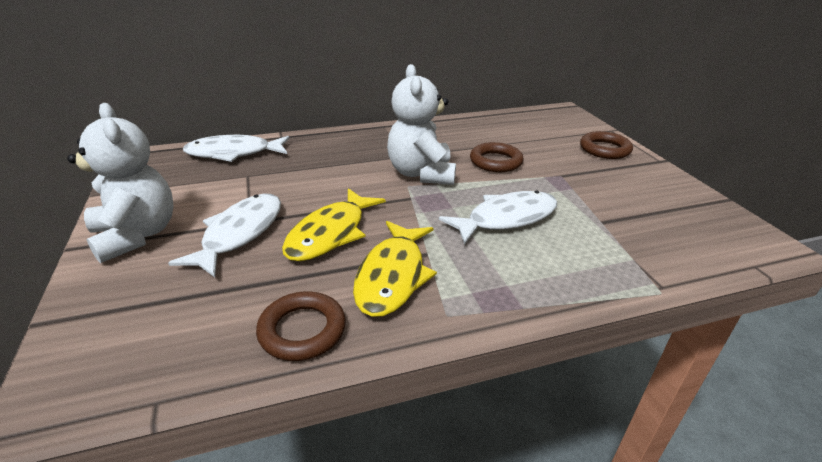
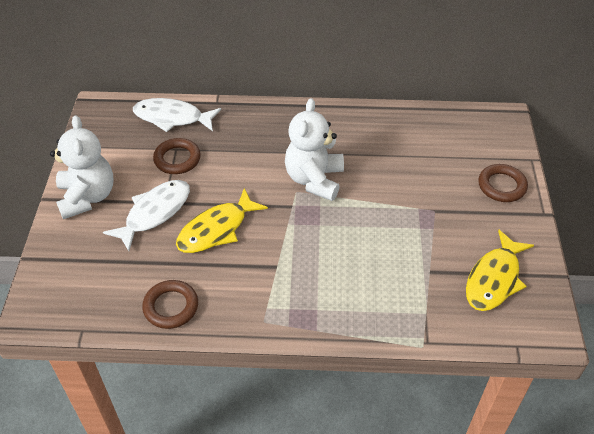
camera: 20 degrees right, 15 degrees up
yellow fish [353,221,437,317] -> yellow fish moved to [466,230,534,311]
white fish [439,191,557,245] -> none
brown ring [470,142,524,172] -> brown ring moved to [153,138,201,174]

